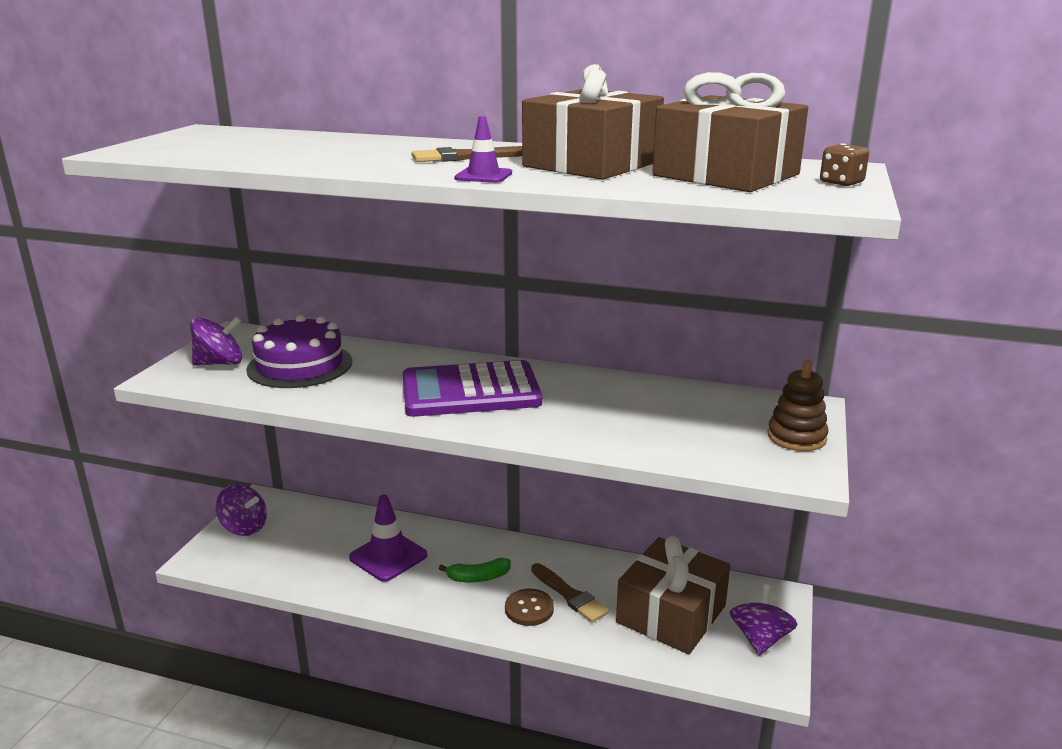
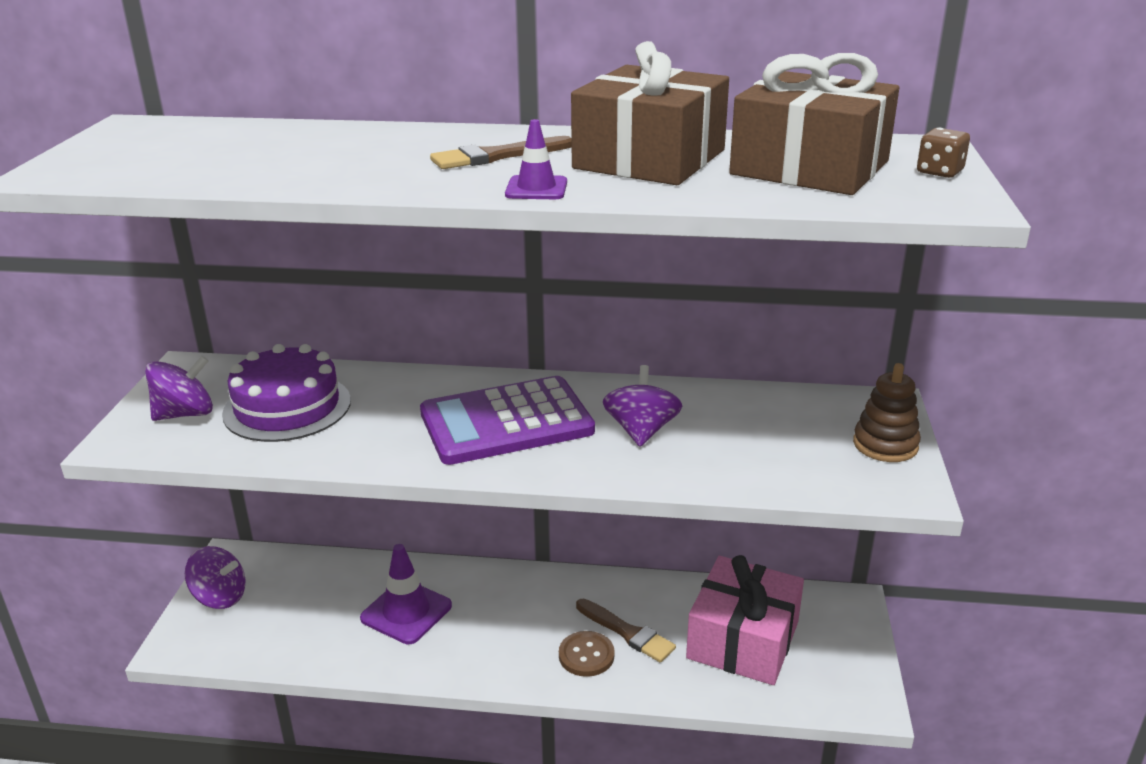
camera: 10 degrees left, 5 degrees up
green banana [439,558,511,582] -> none
brown gift [616,536,730,654] -> pink gift [686,555,804,685]
purple spinning top [730,584,797,656] -> purple spinning top moved to [603,365,682,447]

